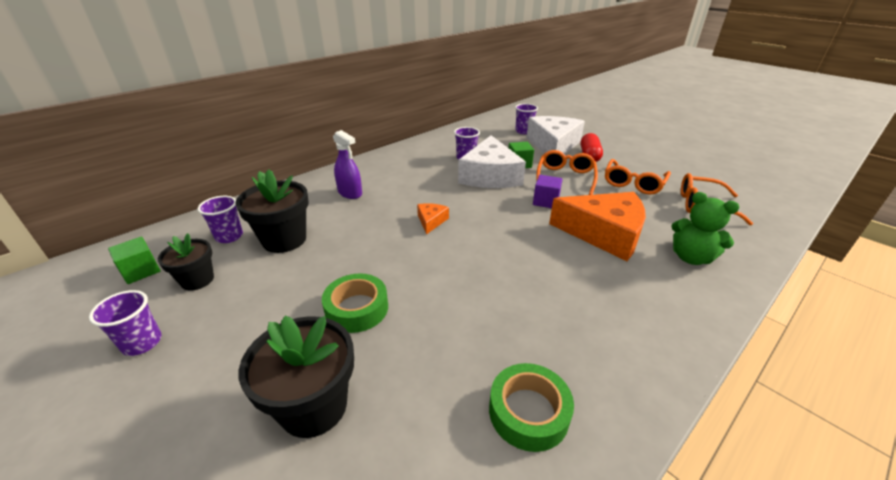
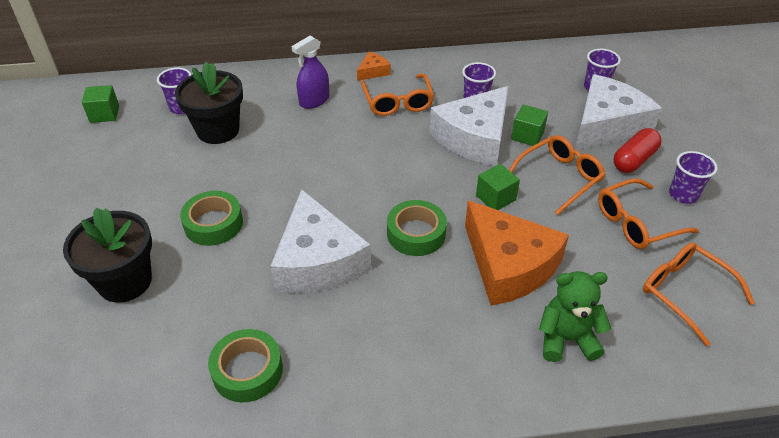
camera: 35 degrees right, 10 degrees up
purple cup [89,290,162,356] -> purple cup moved to [669,151,718,204]
black flower pot [158,233,214,291] -> none
purple spray bottle [333,130,362,199] -> purple spray bottle turned 60 degrees clockwise [291,36,329,109]
orange cheese [417,203,449,234] -> orange cheese moved to [357,52,390,81]
purple cube [533,175,563,208] -> green cube [476,164,520,210]
green teddy bear [671,192,739,265] -> green teddy bear turned 105 degrees clockwise [539,271,611,362]
none -> white cheese [270,189,371,293]
none -> orange glasses [361,74,434,116]
none -> green tape [387,200,447,256]

